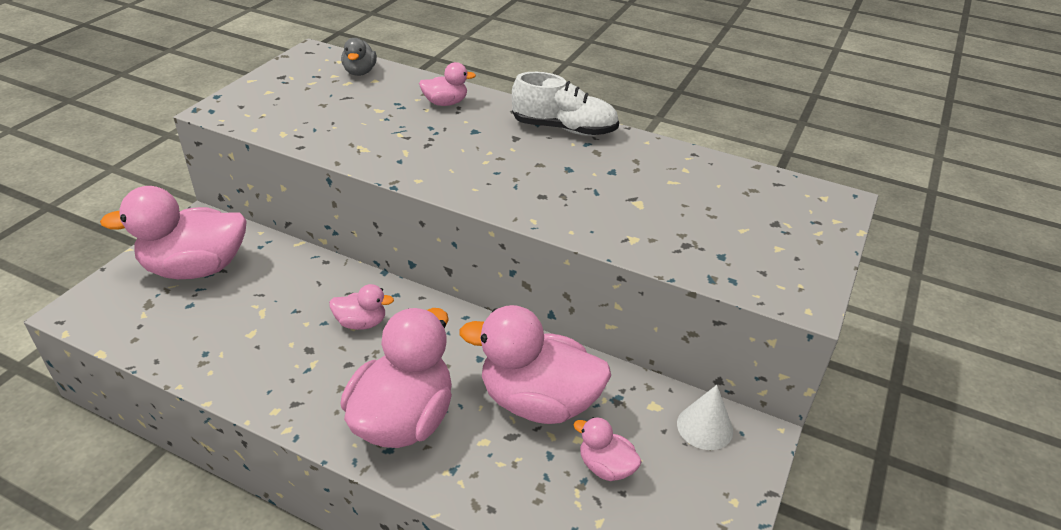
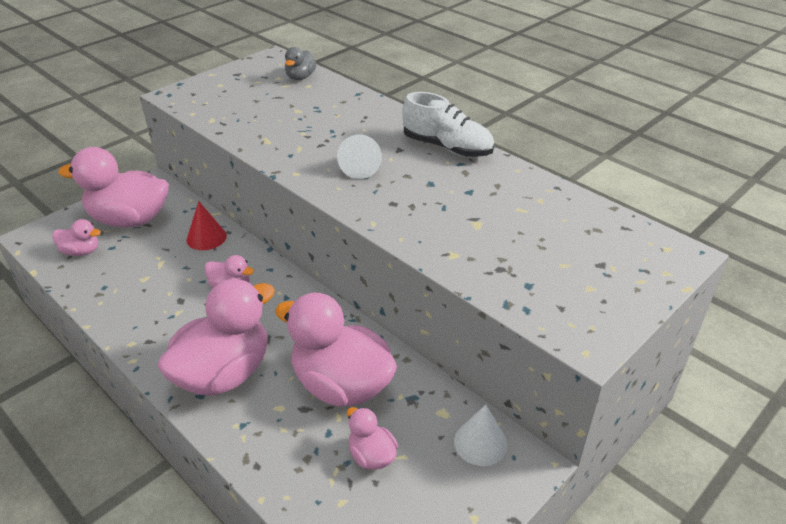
camera: 20 degrees right, 0 degrees up
pink duck [419,62,476,106] -> pink duck moved to [52,219,101,256]
none -> red cone [186,201,227,250]
none -> white cone [337,134,382,179]

